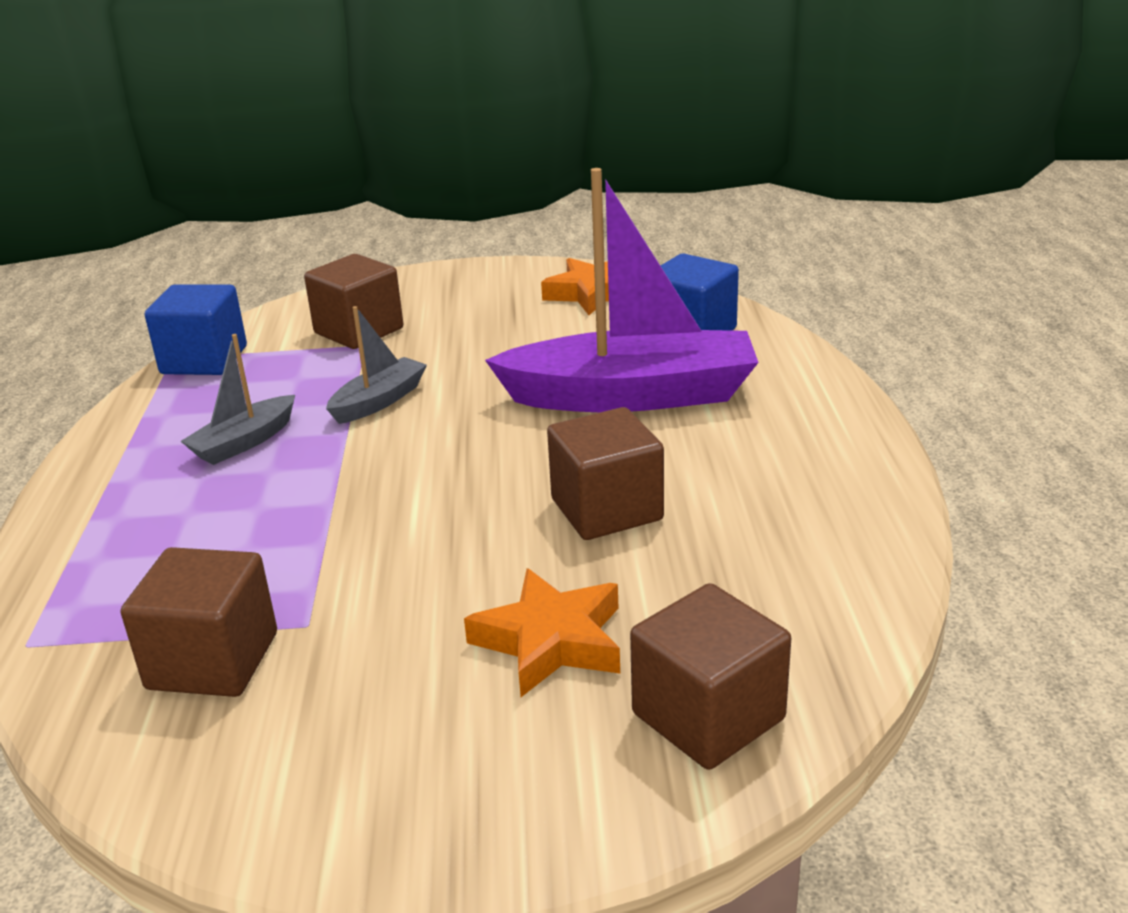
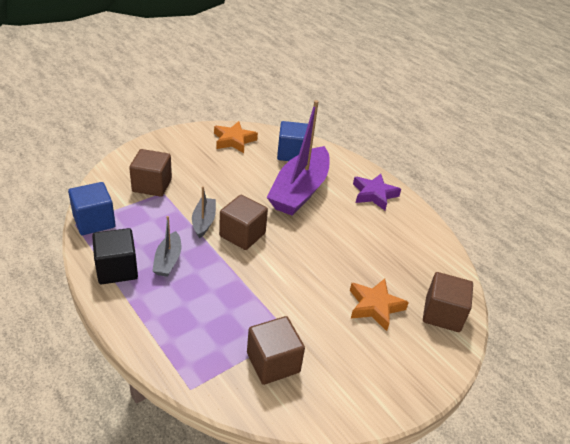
camera: 40 degrees left, 10 degrees up
purple boat [485,168,759,412] -> purple boat turned 150 degrees clockwise [267,100,330,216]
brown cube [547,407,664,540] -> brown cube moved to [219,195,268,250]
none -> black cube [92,228,138,284]
none -> purple star [353,174,401,210]

